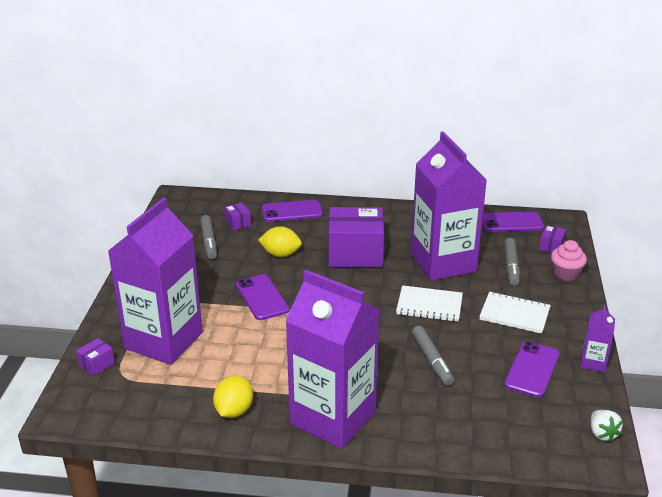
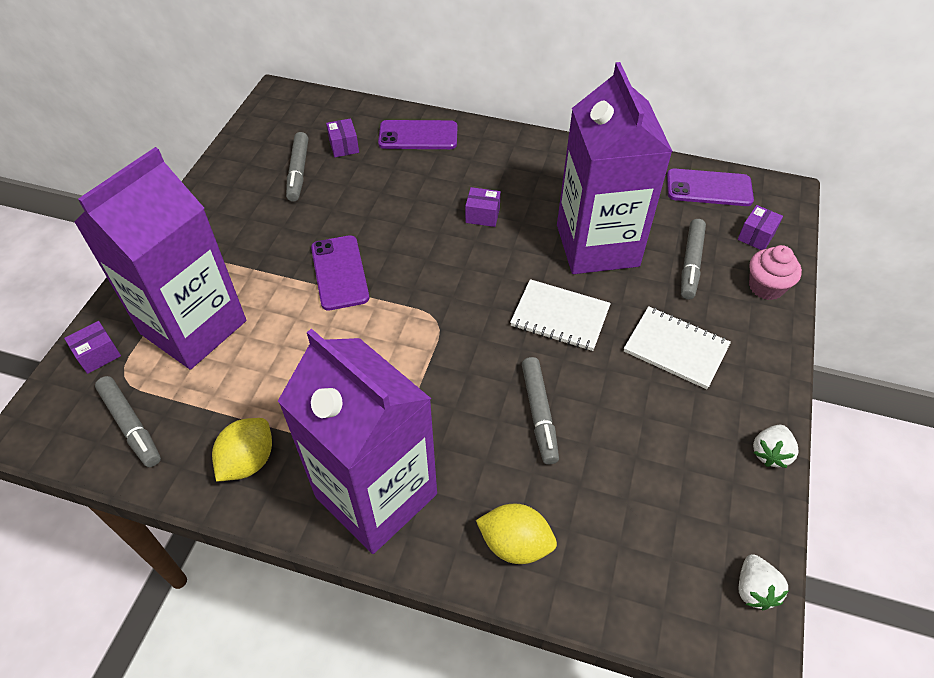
camera: 10 degrees right, 20 degrees up
yellow lemon [258,226,302,257] -> yellow lemon moved to [476,504,557,564]
purple box [329,207,384,267] -> purple box [465,187,501,227], size x0.42
purple phone [504,341,560,398] -> none
purple carton [580,305,615,373] -> white strawberry [753,425,799,468]
none -> grey marker [95,376,161,467]

